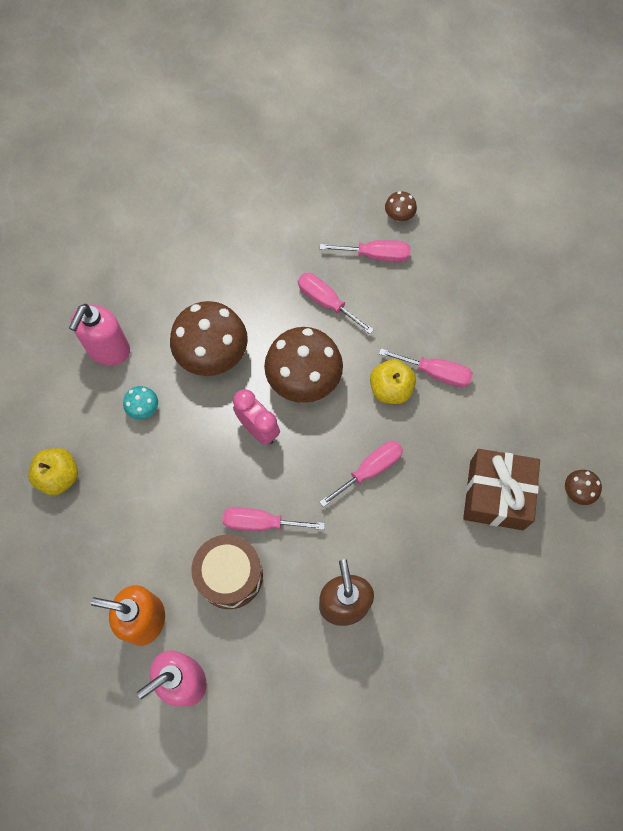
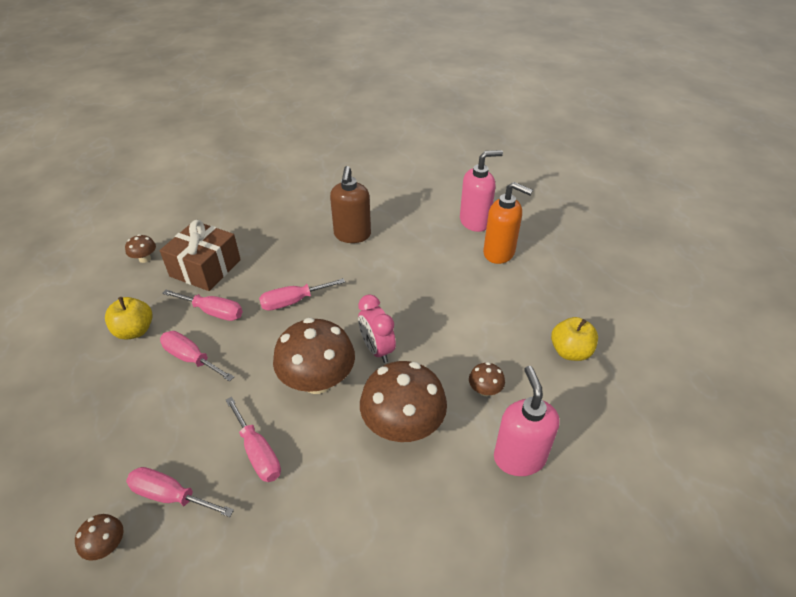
camera: 165 degrees left, 25 degrees down
pink soap dispenser [69,304,130,366] -> pink soap dispenser turned 45 degrees counterclockwise [494,366,560,476]
turquoise mushroom [123,386,158,420] -> brown mushroom [469,362,505,396]
brown drum [191,535,263,609] -> none
pink screwdriver [223,507,325,531] -> pink screwdriver moved to [162,290,243,321]
yellow apple [370,359,416,404] -> yellow apple moved to [105,297,152,340]

